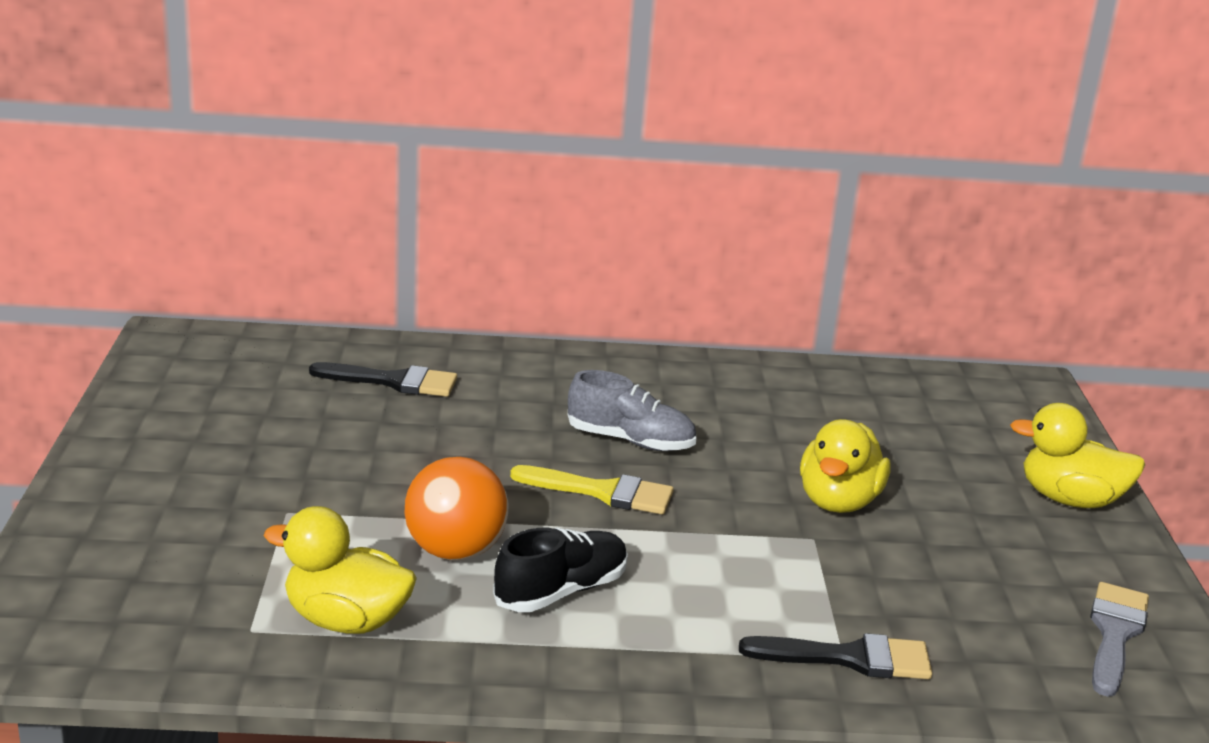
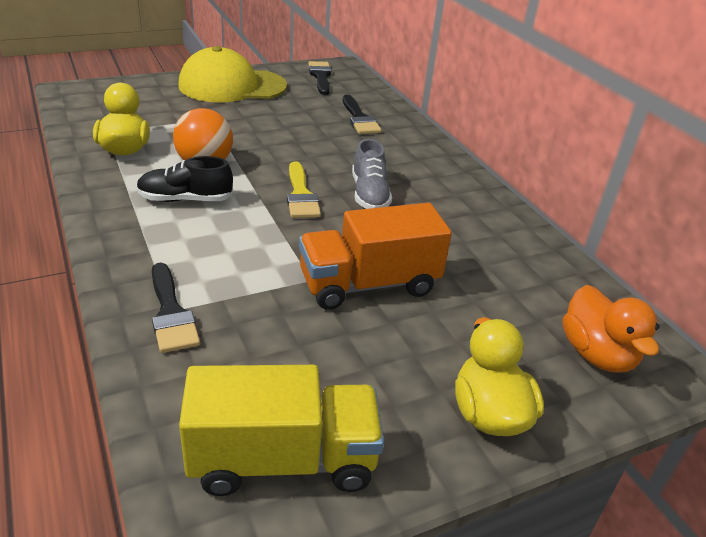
camera: 65 degrees right, 10 degrees up
black shoe [493,527,628,612] -> black shoe turned 150 degrees clockwise [136,156,233,202]
yellow duck [800,419,891,513] -> orange truck [299,203,452,310]
grey brush [1090,582,1149,697] -> yellow truck [179,365,384,496]
none -> yellow cap [178,46,287,103]
none -> black brush [308,61,331,95]
none -> orange duck [562,285,659,372]

